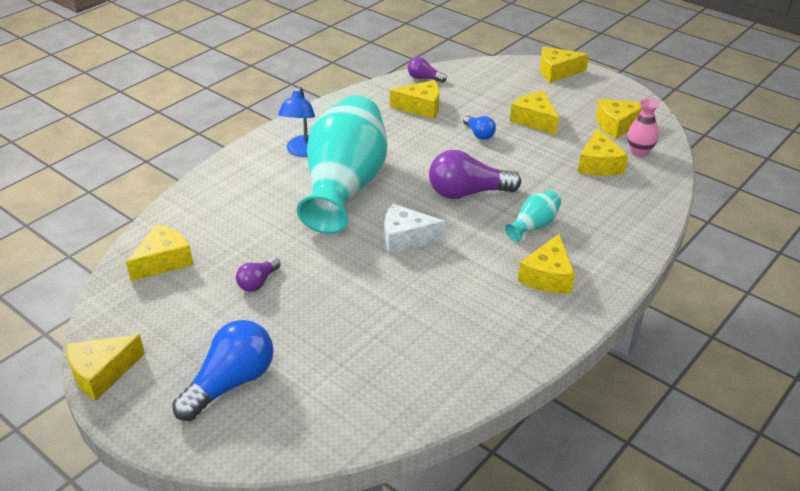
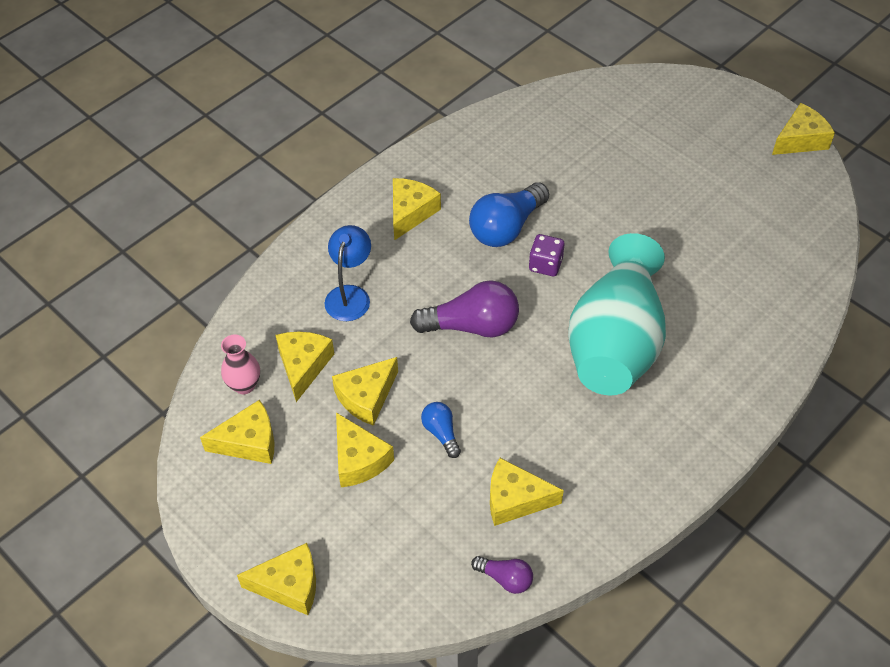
camera: 175 degrees left, 15 degrees up
yellow cheese [126,224,193,281] -> yellow cheese moved to [332,357,398,426]
blue light bulb [172,320,273,421] -> blue light bulb moved to [469,182,549,247]
purple light bulb [236,258,281,292] -> none
blue lamp [278,87,315,157] -> blue lamp moved to [324,225,371,321]
white cheese [385,204,446,254] -> purple dice [529,234,565,276]
turquoise vase [505,190,561,242] -> none

